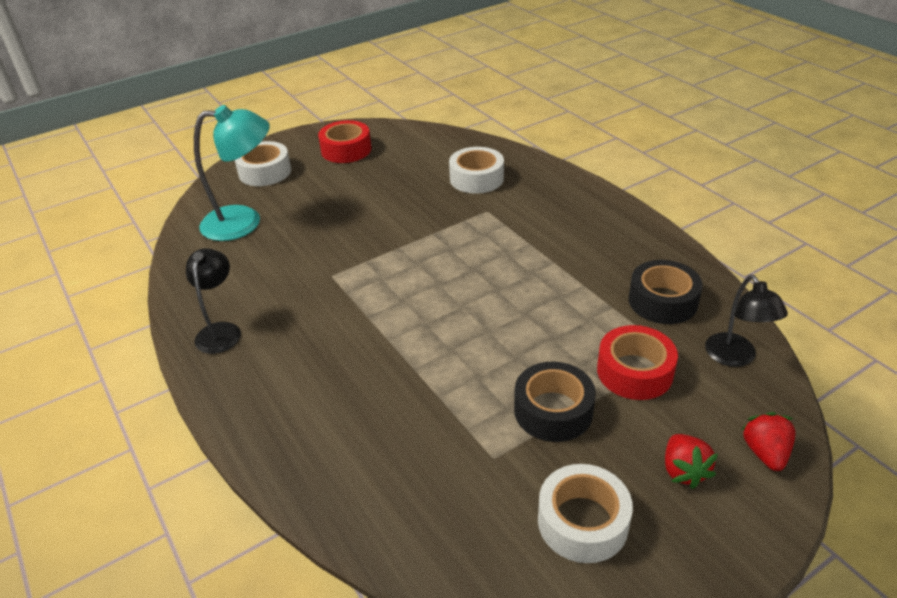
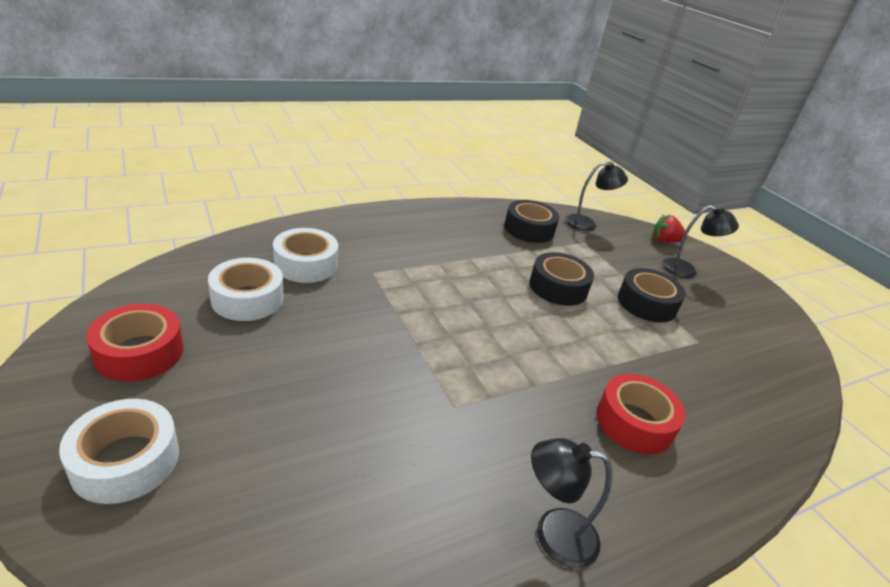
camera: 90 degrees left, 5 degrees down
turquoise lamp [194,105,270,241] -> none
white tape [538,464,633,563] -> white tape moved to [208,258,284,321]
red tape [597,325,678,400] -> red tape moved to [596,374,686,454]
red strawberry [665,434,718,489] -> black lamp [661,205,739,278]
none -> black tape [529,252,594,306]

